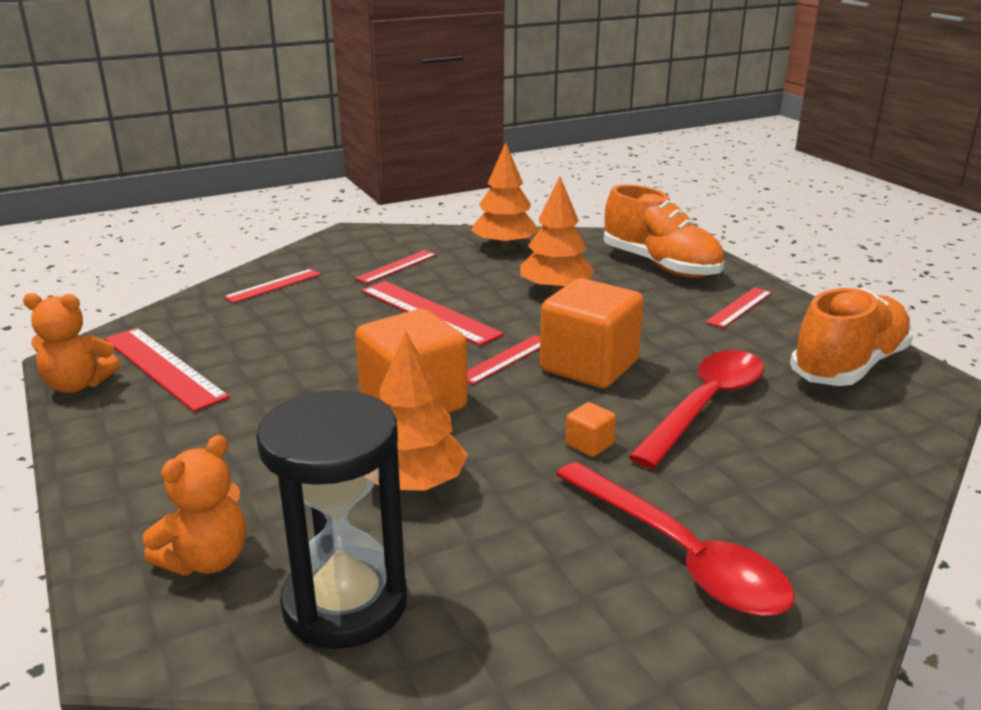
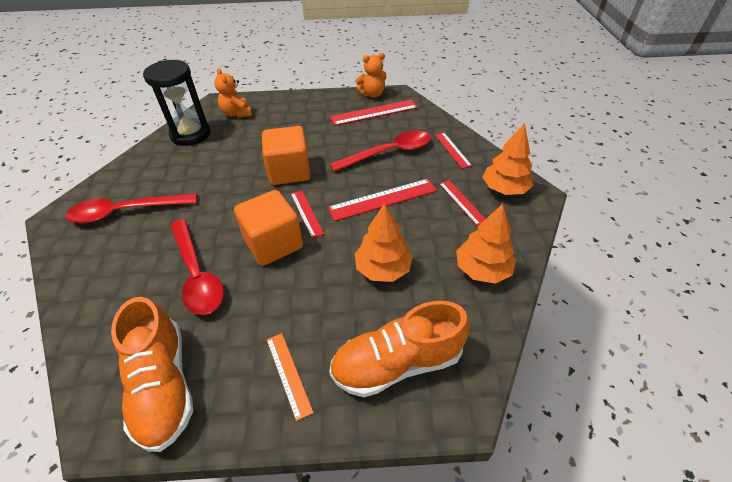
camera: 115 degrees right, 20 degrees up
orange teddy bear [23,293,120,393] -> orange teddy bear turned 135 degrees counterclockwise [356,53,386,98]
orange tree [375,331,468,491] -> orange tree moved to [482,123,533,195]
orange cube [565,402,616,457] -> none
red ruler [705,287,772,328] -> orange ruler [267,333,314,421]
none -> red spoon [330,130,431,172]

